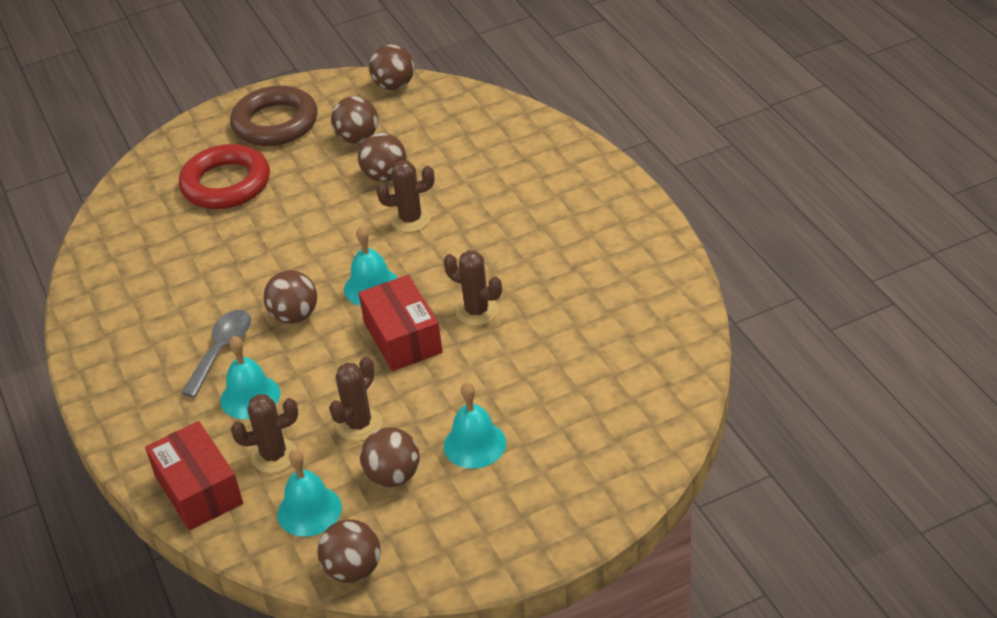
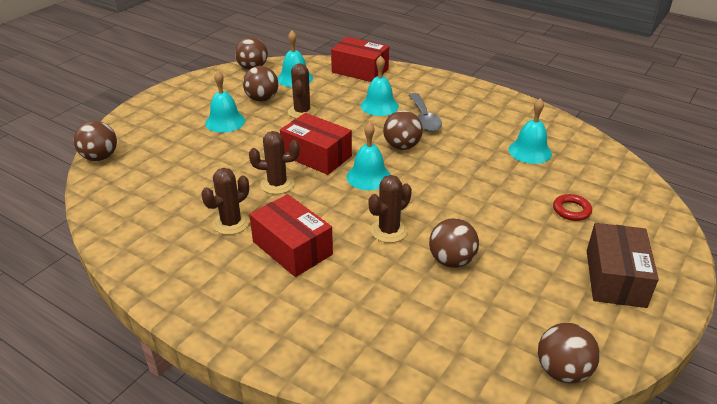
camera: 145 degrees right, 5 degrees down
red ring [179,144,270,209] -> red ring [553,194,592,221], size x0.45
brown ring [230,86,318,146] -> brown box [587,223,659,308]
brown cactus [231,394,298,473] -> brown cactus moved to [201,168,250,235]
brown ball [331,96,378,143] -> brown ball moved to [73,121,117,161]
none -> red box [249,194,333,277]
none -> turquoise bell [509,98,552,164]

